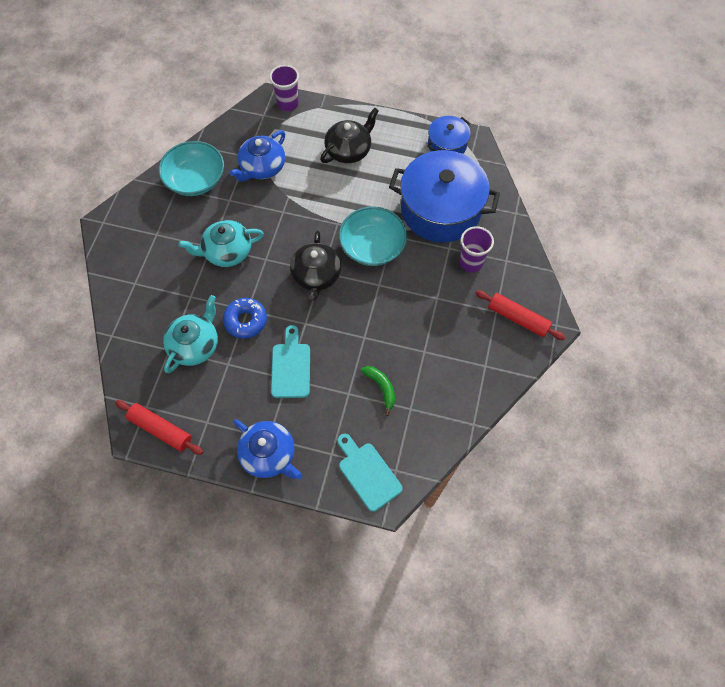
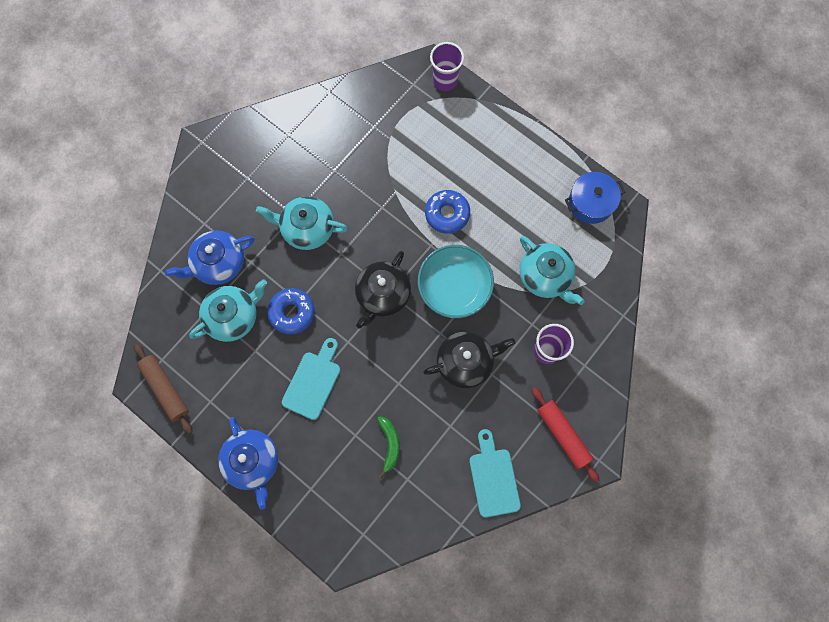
camera: 25 degrees right, 10 degrees up
red rolling pin [115,400,203,455] -> brown rolling pin [134,343,192,434]
turquoise bowl [159,141,224,196] -> none
blue teapot [230,130,285,182] -> blue teapot moved to [165,231,255,285]
black teapot [320,108,379,163] -> black teapot moved to [423,331,515,388]
turquoise cutting board [338,434,403,512] -> turquoise cutting board moved to [469,429,521,517]
blue pot [389,150,500,243] -> turquoise teapot [519,236,584,305]
none -> blue donut [425,190,470,234]

